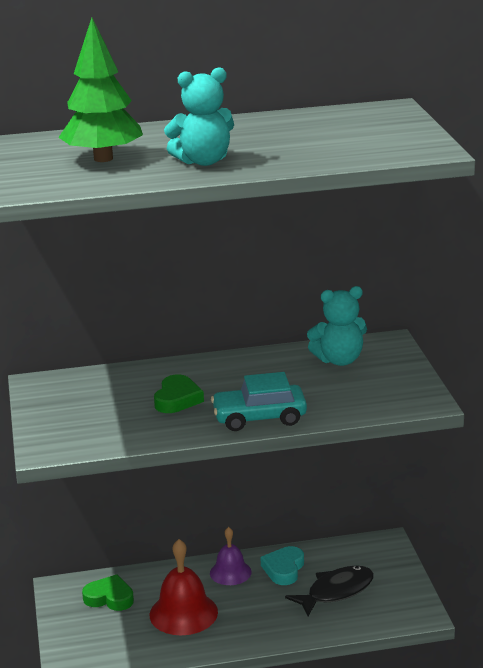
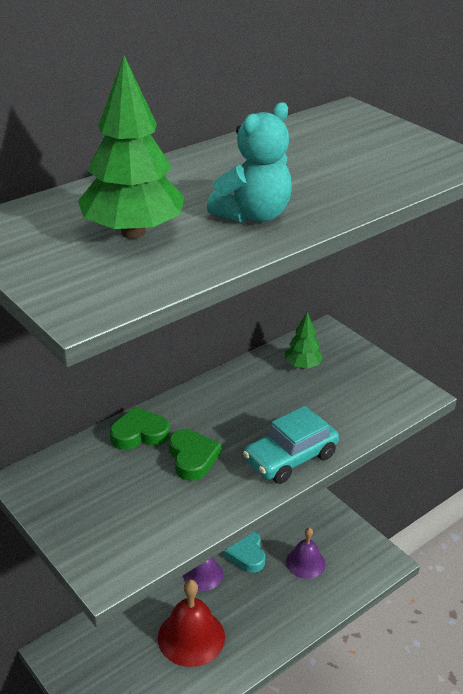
camera: 30 degrees left, 10 degrees up
green heart [82,574,134,611] -> green heart moved to [110,407,170,450]
black fish [285,566,374,616] -> purple bell [286,528,325,579]
turquoise teddy bear [307,286,367,366] -> green tree [285,312,323,369]

